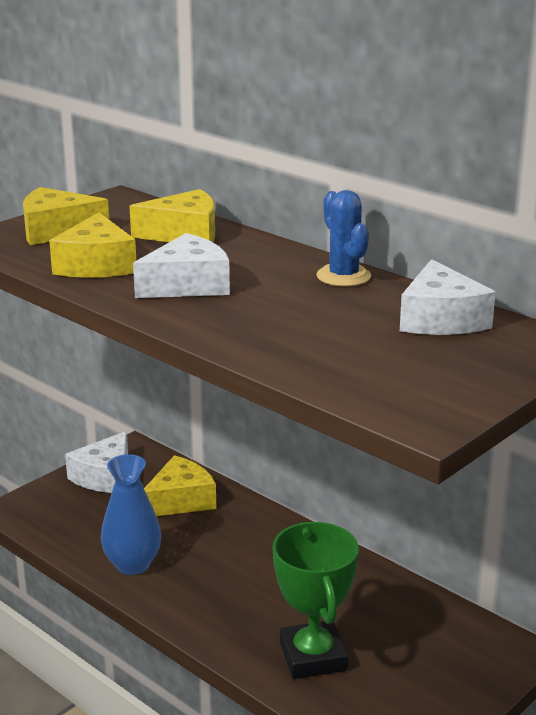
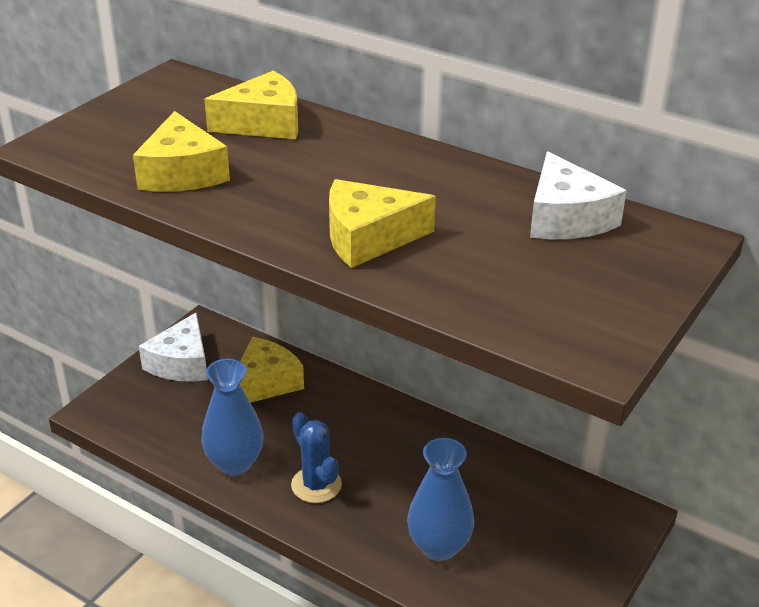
camera: 10 degrees left, 10 degrees up
yellow cheese [23,187,109,245] -> yellow cheese moved to [329,179,436,268]
white cheese [133,233,230,298] -> none
green trophy [272,522,359,679] -> blue vase [407,438,474,561]
blue cactus [316,190,371,286] -> blue cactus moved to [291,412,342,503]

